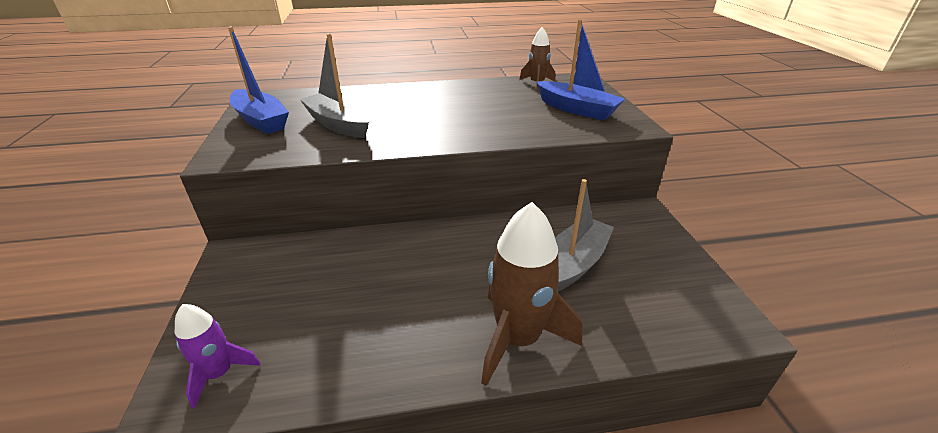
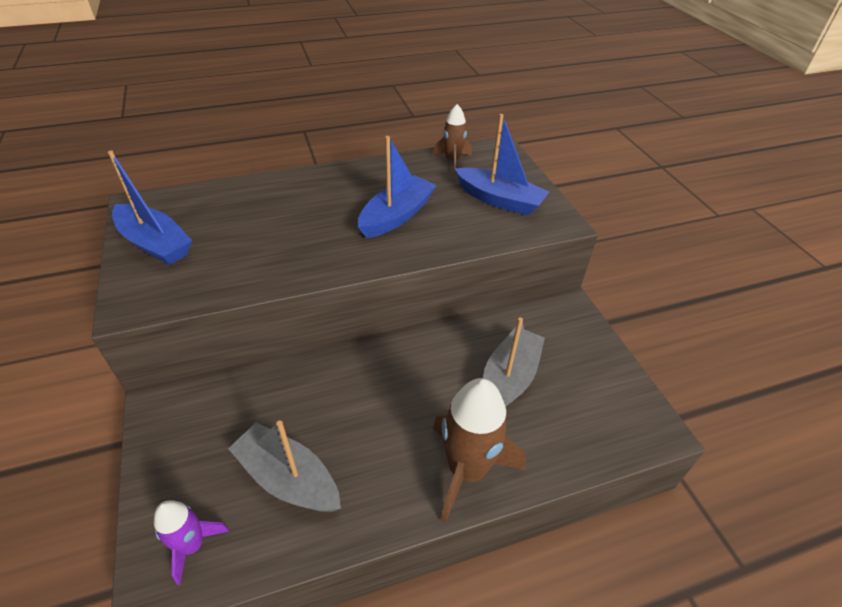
camera: 10 degrees left, 10 degrees up
grey boat [300,33,370,138] -> grey boat moved to [228,420,341,512]
none -> blue boat [358,136,437,238]

